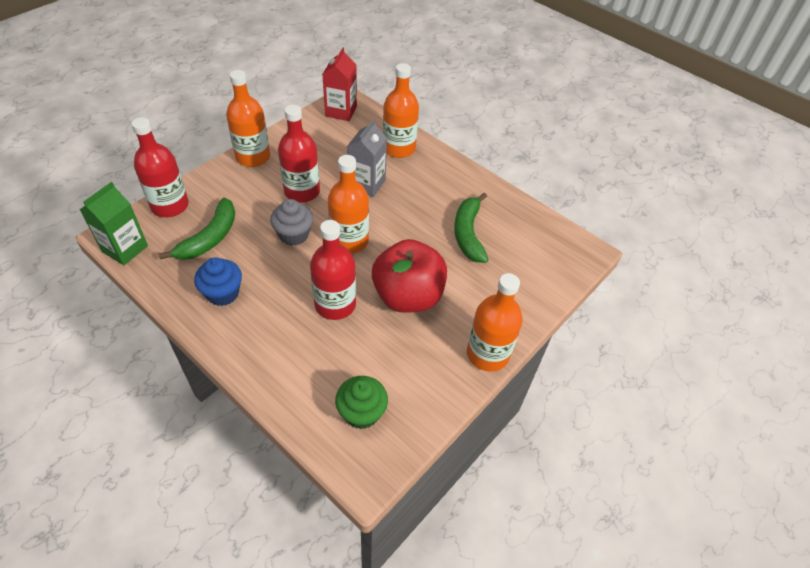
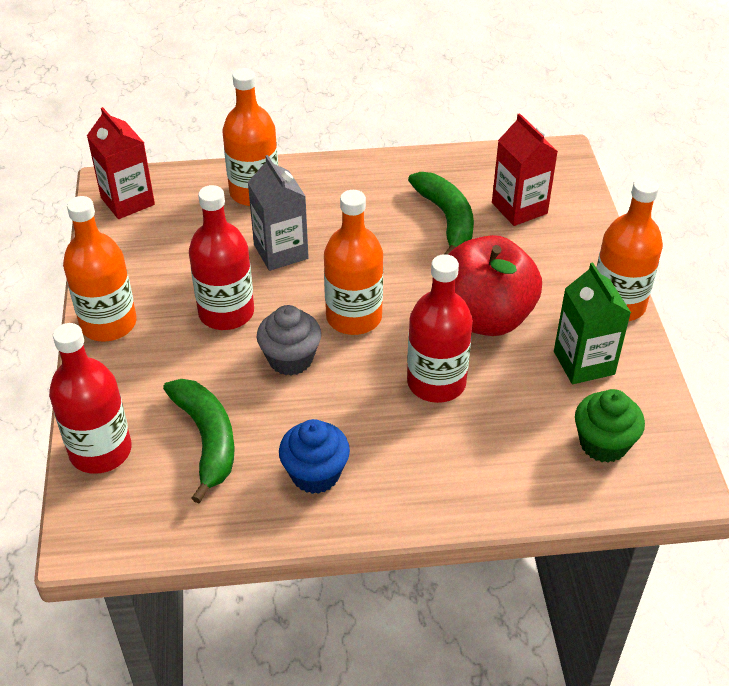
camera: 45 degrees left, 5 degrees down
green carton [80,182,148,265] -> green carton moved to [554,263,631,384]
green banana [454,193,489,263] -> green banana turned 150 degrees counterclockwise [408,172,474,255]
none -> red carton [492,113,558,226]

